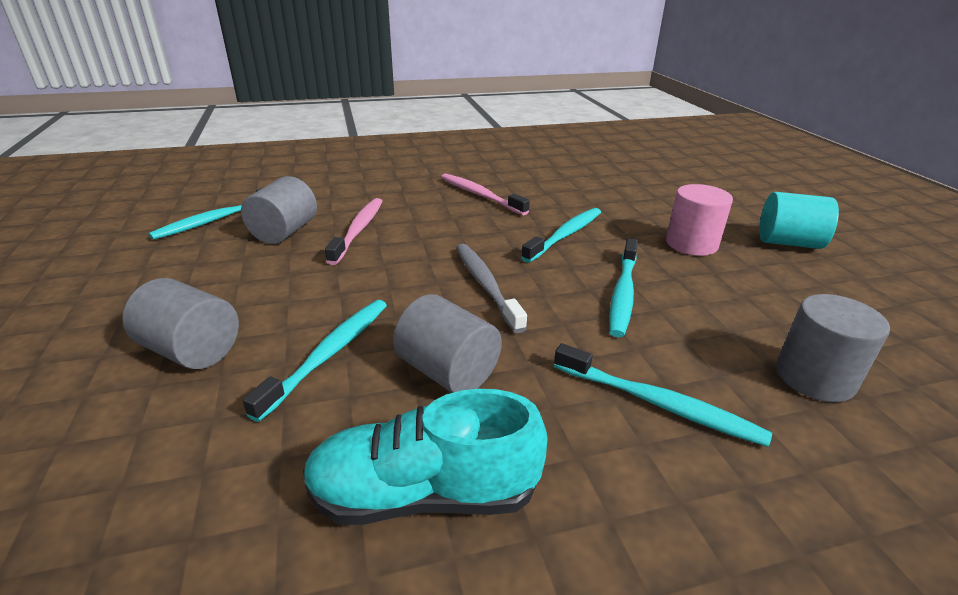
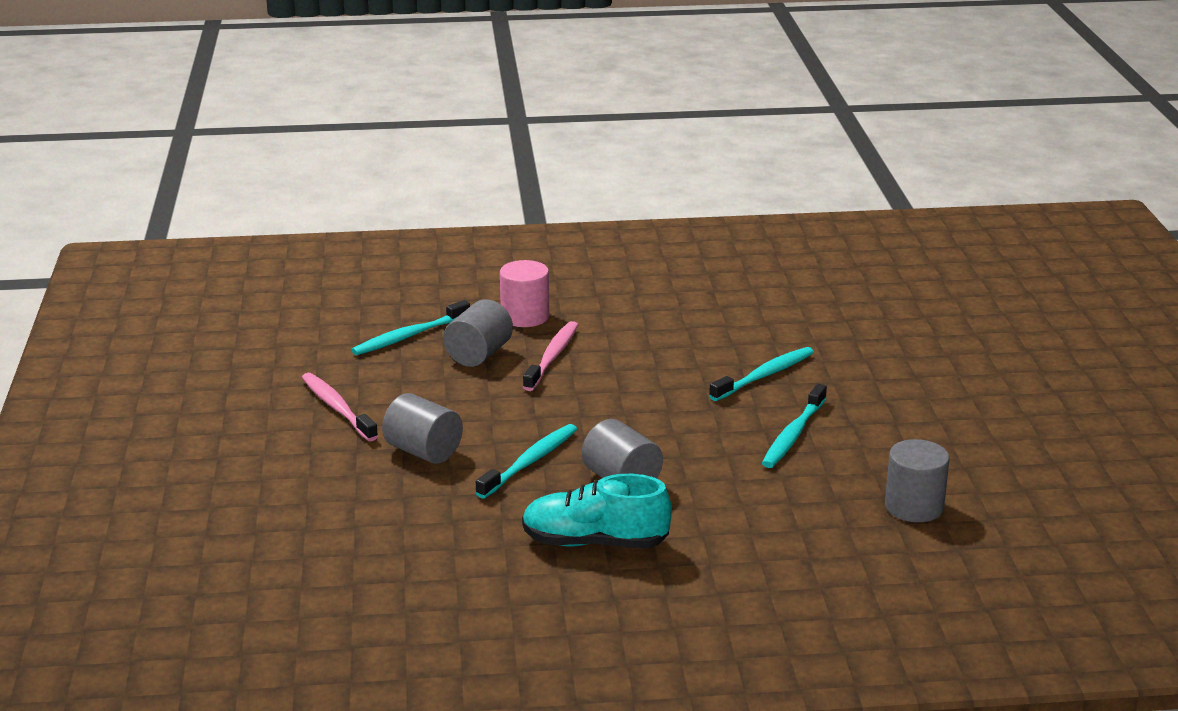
camera: 10 degrees right, 5 degrees down
pink toothbrush [441,173,530,215] -> pink toothbrush moved to [302,373,378,441]
grey toothbrush [456,244,527,333] -> none
turquoise toothbrush [554,343,772,447] -> none
pink cylinder [666,184,733,256] -> pink cylinder moved to [500,260,549,327]
turquoise cylinder [759,192,839,249] -> none

